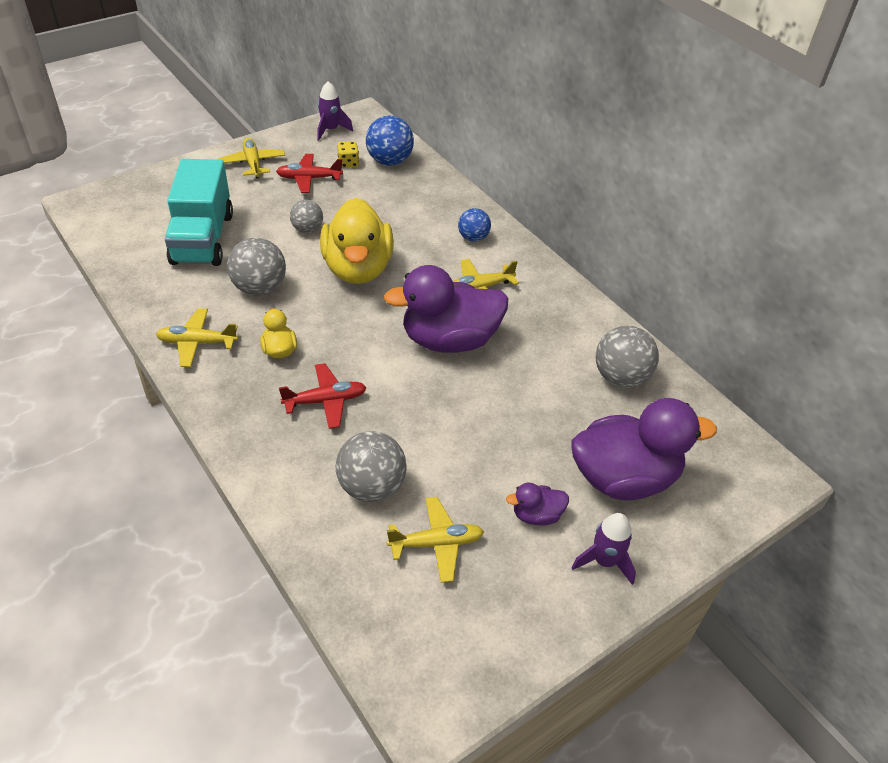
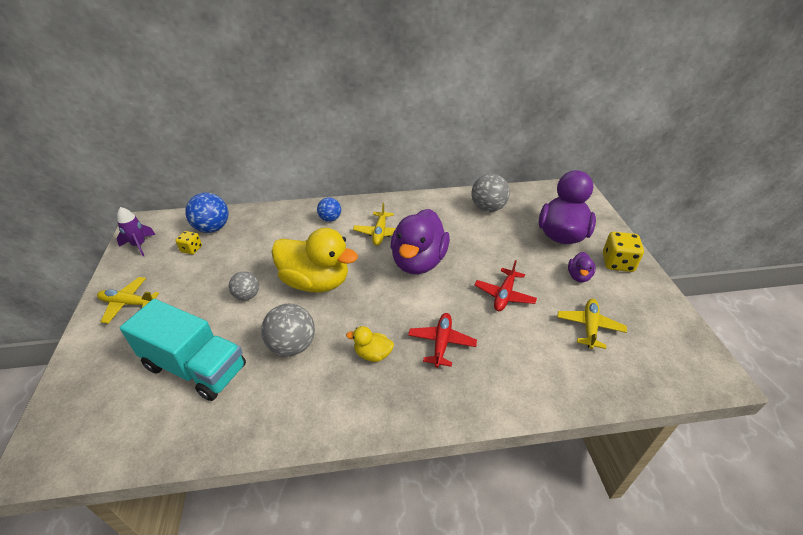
camera: 60 degrees left, 5 degrees down
yellow plane [156,308,238,367] -> none
red plane [276,154,343,193] -> red plane moved to [475,260,537,311]
grey ball [336,431,407,502] -> none
purple rocket [572,513,636,585] -> yellow dice [603,232,644,272]

